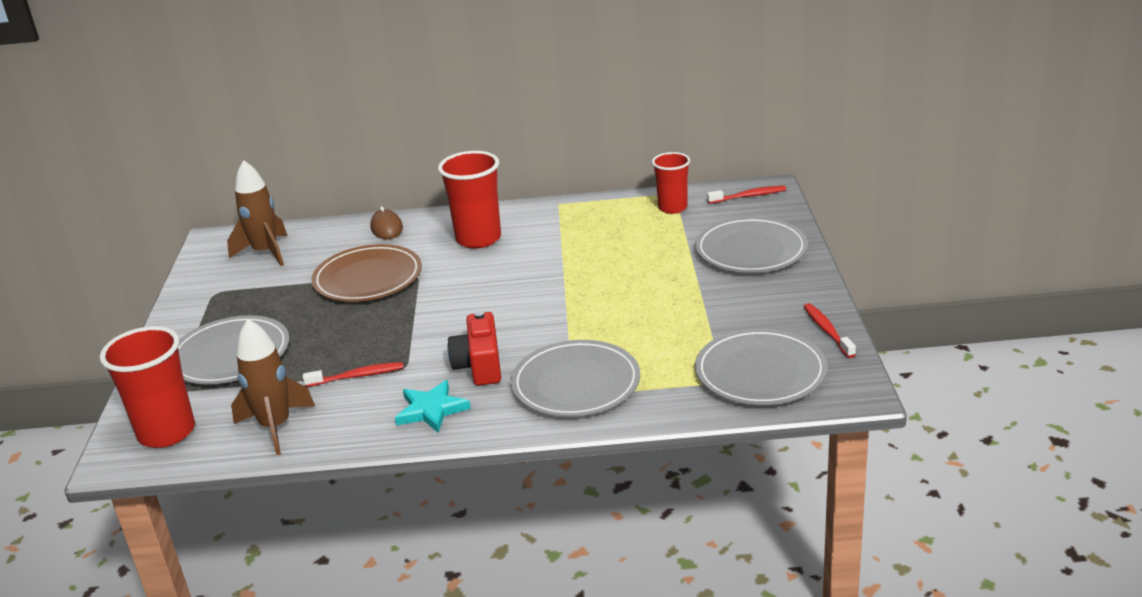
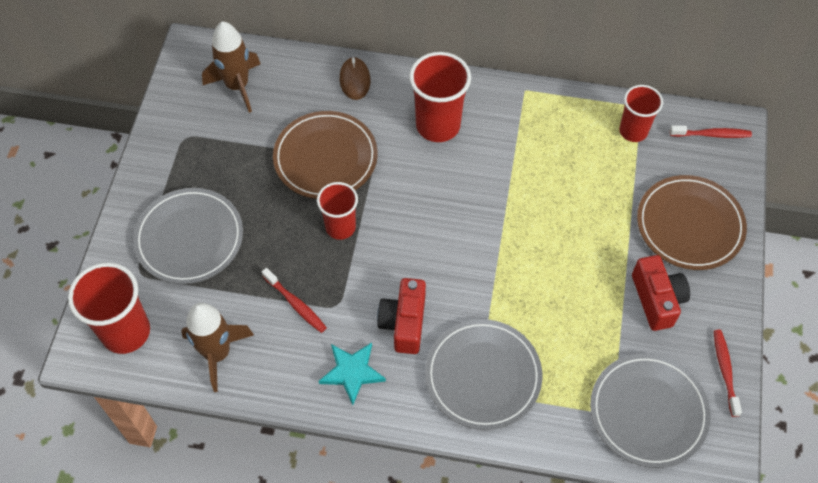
camera: 10 degrees right, 30 degrees up
red toothbrush [303,362,403,387] -> red toothbrush turned 45 degrees clockwise [262,268,327,333]
grey plate [695,217,808,273] -> brown plate [637,175,747,270]
none -> red cup [317,182,358,240]
none -> red camera [632,255,690,331]

